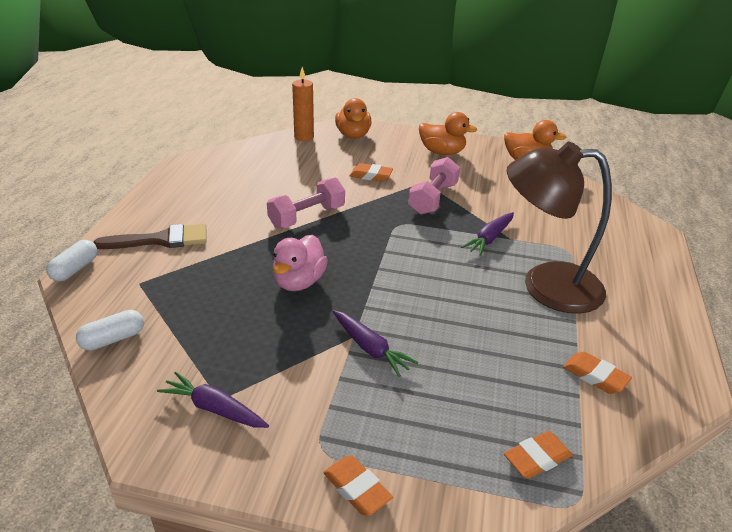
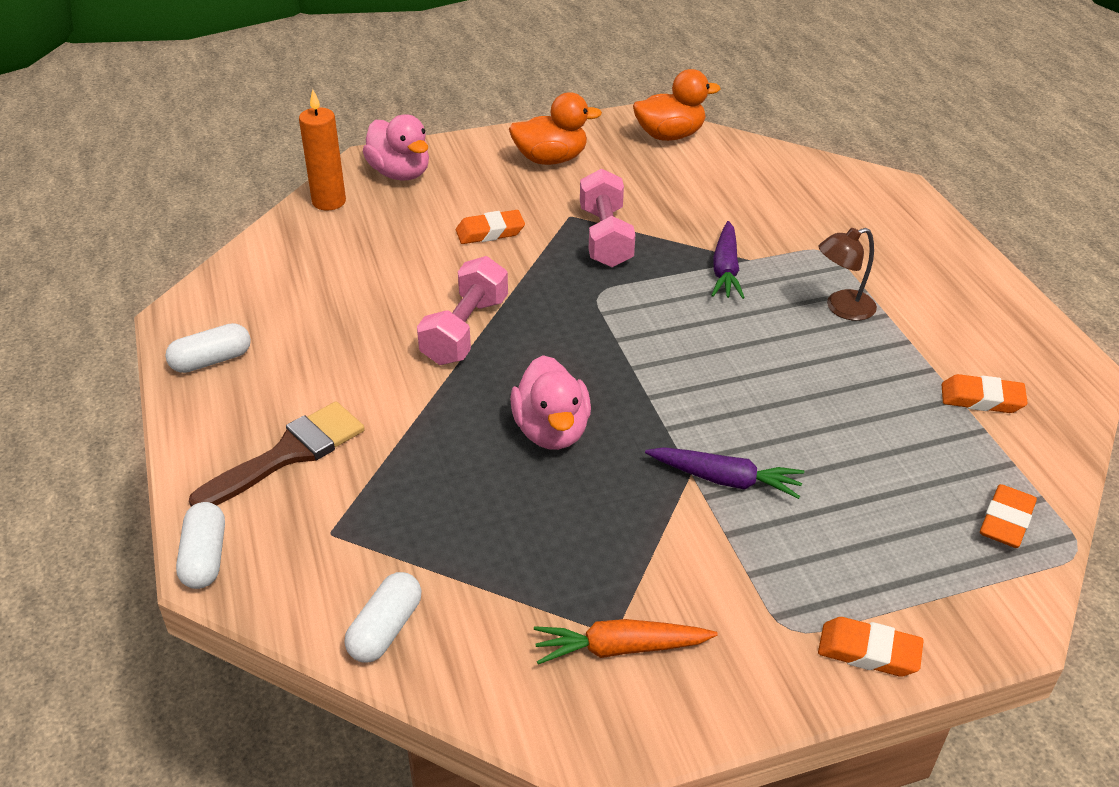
camera: 30 degrees left, 5 degrees up
purple carrot [157,372,269,428] -> orange carrot [534,619,718,664]
orange duck [335,98,372,139] -> pink duck [363,114,429,180]
brown lamp [507,142,612,314] -> brown lamp [818,228,877,321], size x0.45
none -> white capsule [165,323,251,373]

